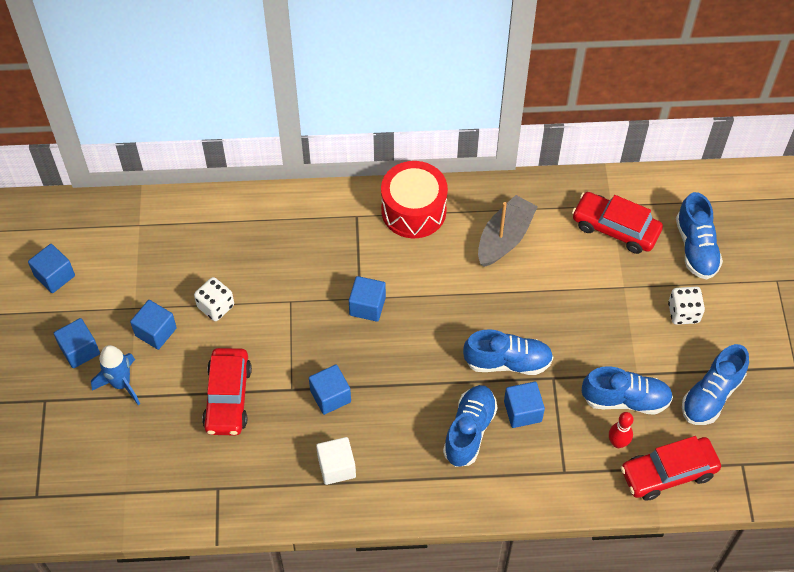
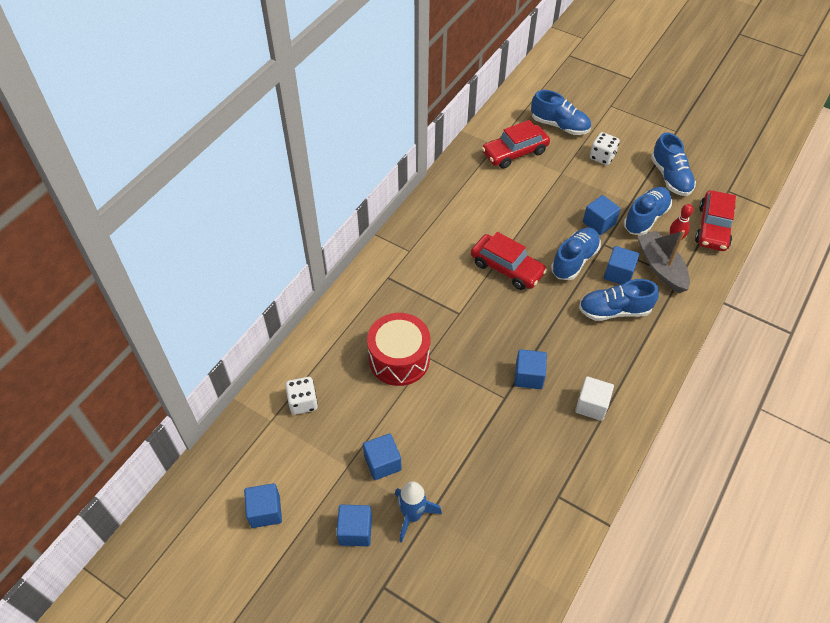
camera: 55 degrees left, 5 degrees down
white dice [194,277,234,321] -> white dice moved to [285,377,318,415]
red car [202,348,252,435] -> red car moved to [471,232,547,290]
blue cube [349,276,386,322] -> blue cube moved to [583,195,621,235]
red drum [381,161,448,238] -> red drum moved to [367,313,430,386]
blue shoe [443,385,498,467] -> blue shoe turned 60 degrees counterclockwise [579,279,659,321]
grey boat [478,195,538,267] -> grey boat moved to [638,230,690,293]

